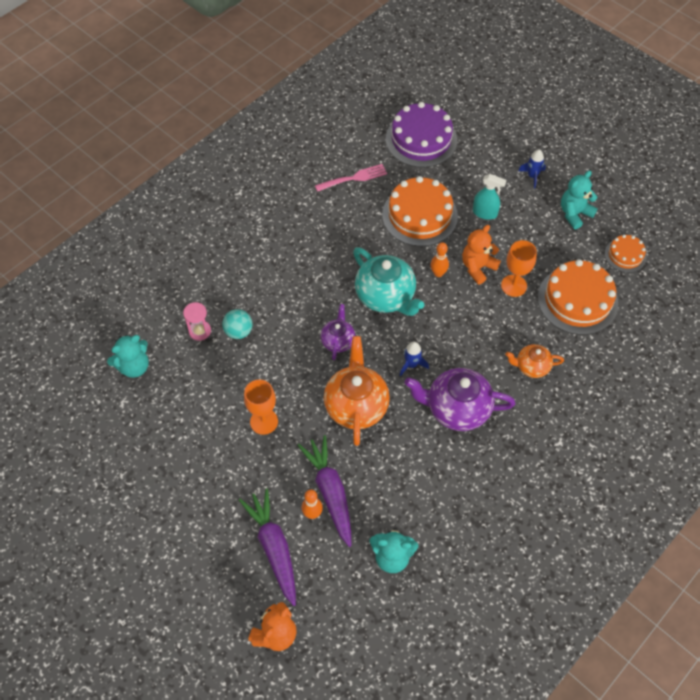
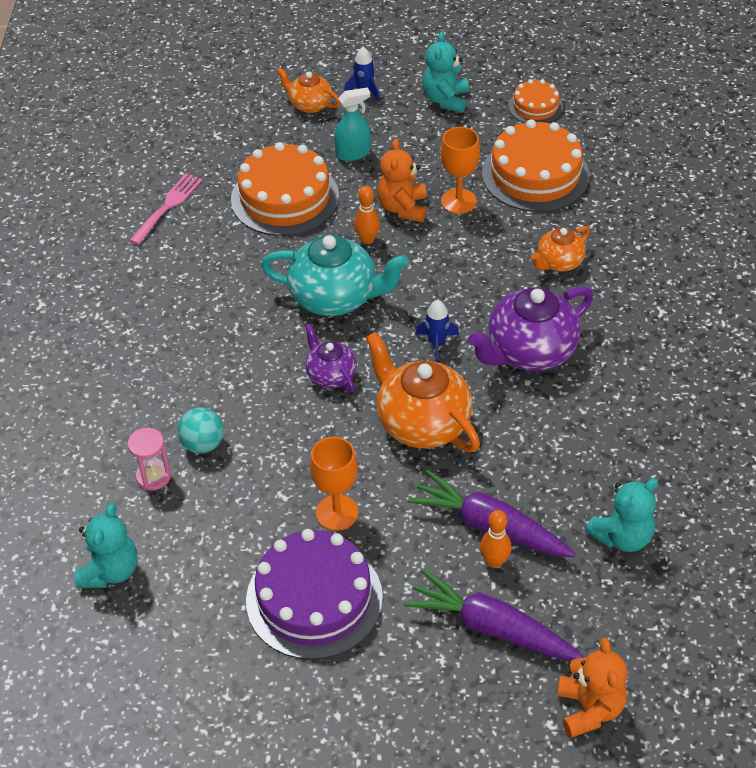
camera: 40 degrees left, 10 degrees down
purple cake [386,102,457,168] -> purple cake moved to [246,529,383,660]
none -> orange teapot [277,67,340,113]

